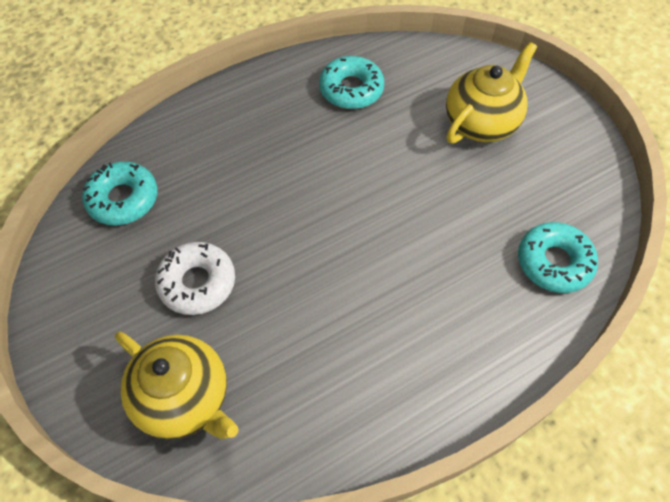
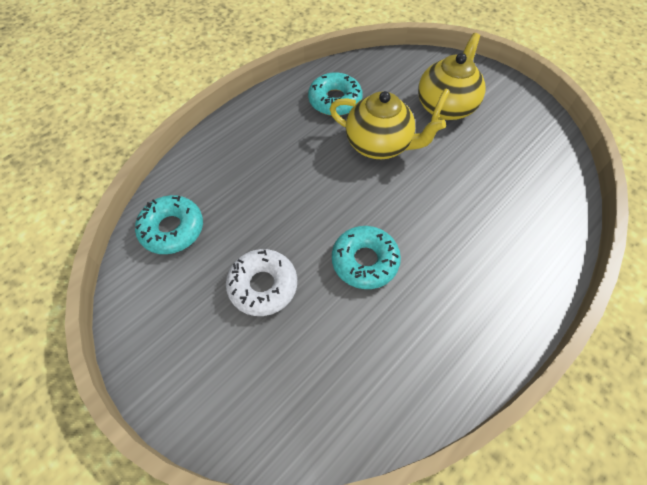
camera: 15 degrees left, 0 degrees up
yellow teapot [115,331,239,440] -> yellow teapot moved to [330,91,446,159]
turquoise donut [518,222,598,293] -> turquoise donut moved to [332,226,401,289]

